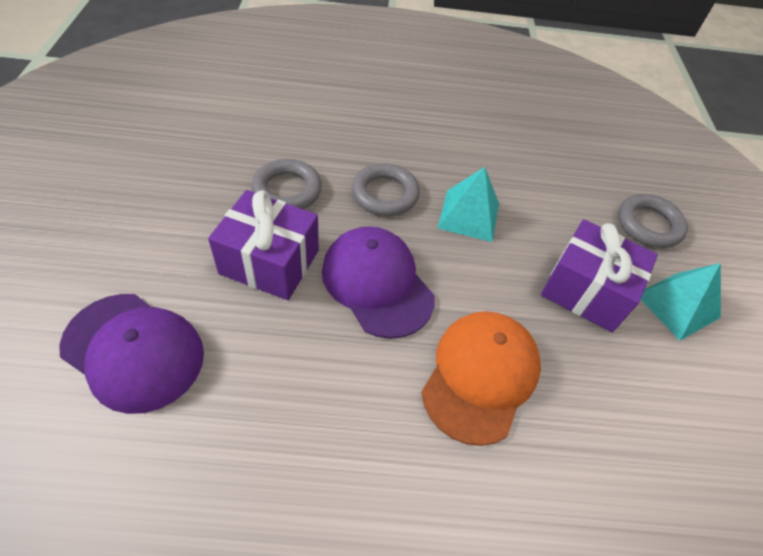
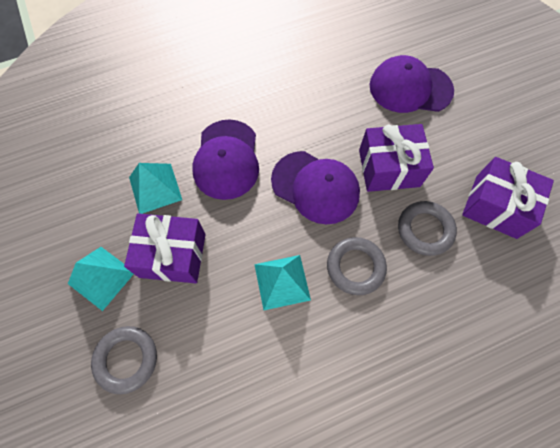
camera: 160 degrees right, 15 degrees up
orange cap [421,311,541,446] -> purple cap [192,119,259,200]
none -> turquoise pyramid [129,163,182,214]
none -> purple gift [462,157,554,239]

